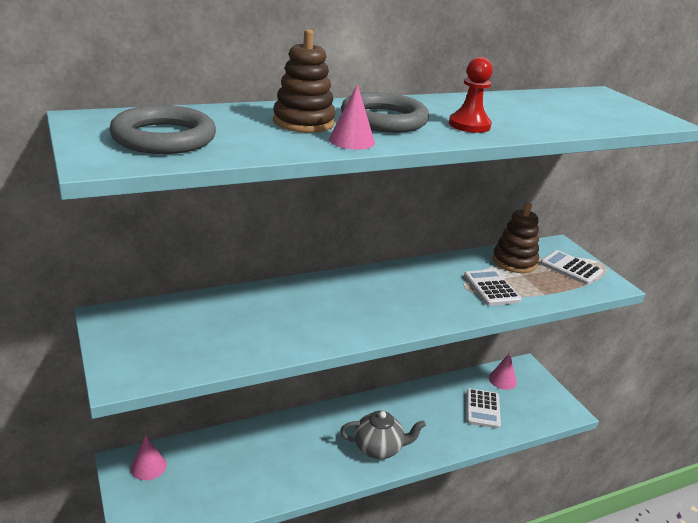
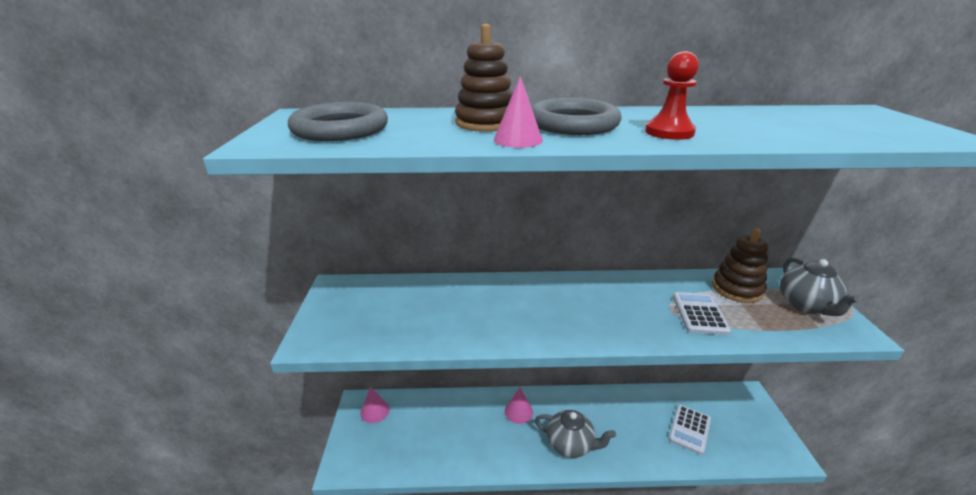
camera: 25 degrees right, 0 degrees up
pink cone [489,353,517,390] -> pink cone moved to [505,387,533,424]
white calculator [540,250,603,285] -> grey teapot [780,257,861,316]

